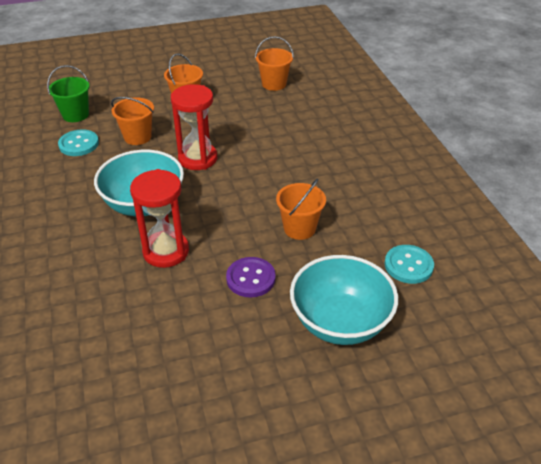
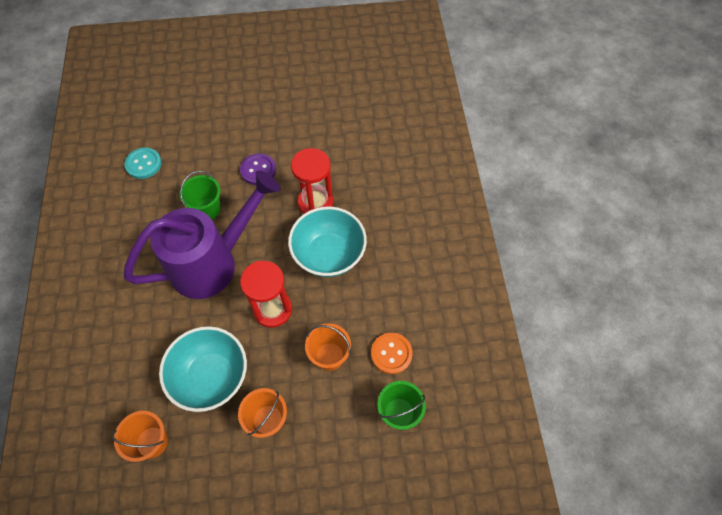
camera: 170 degrees left, 20 degrees up
turquoise button [58,129,99,156] -> orange button [371,333,413,374]
orange bucket [276,178,326,240] -> green bucket [179,171,221,219]
turquoise bowl [290,255,398,345] -> turquoise bowl moved to [159,326,247,412]
none -> purple watering can [124,170,280,299]

